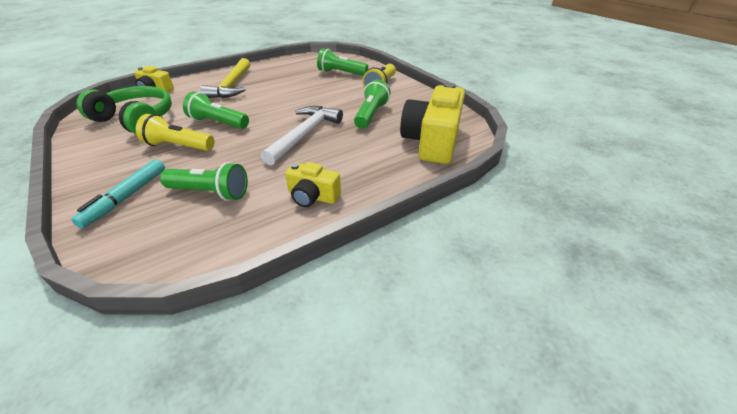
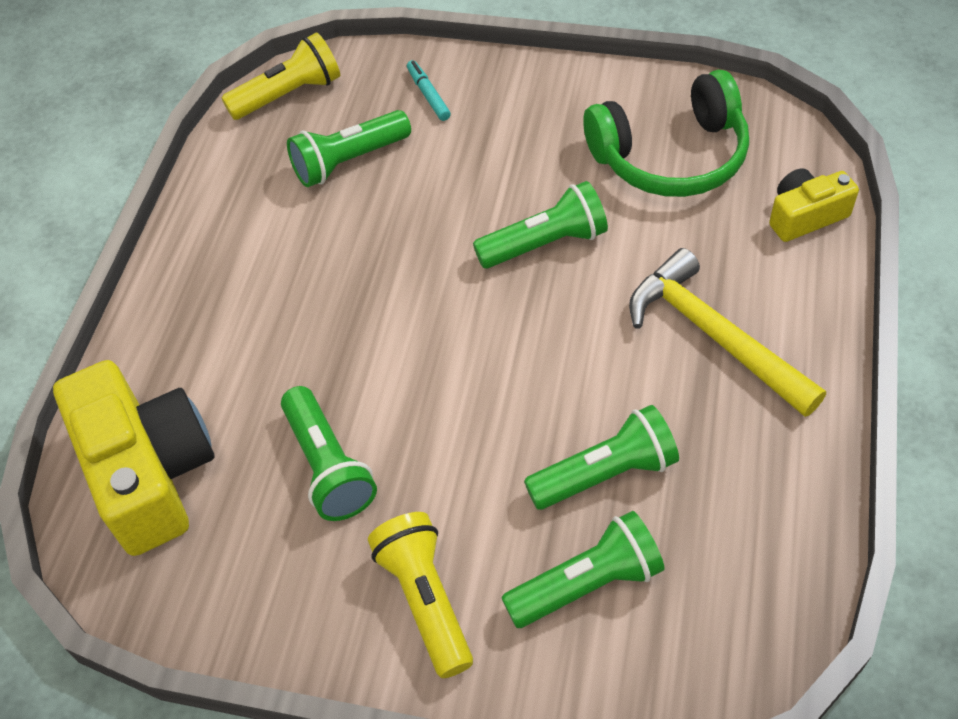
camera: 140 degrees right, 15 degrees up
turquoise marker [72,159,165,228] -> turquoise marker [407,60,451,121], size x0.61
yellow flashlight [136,114,214,151] -> yellow flashlight moved to [222,32,340,120]
white hammer [261,106,343,166] -> none
yellow camera [285,162,341,207] -> none
none -> green flashlight [524,405,679,510]

